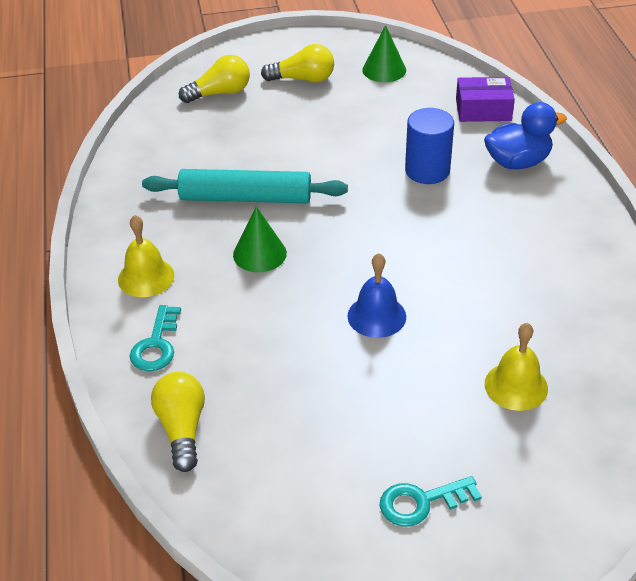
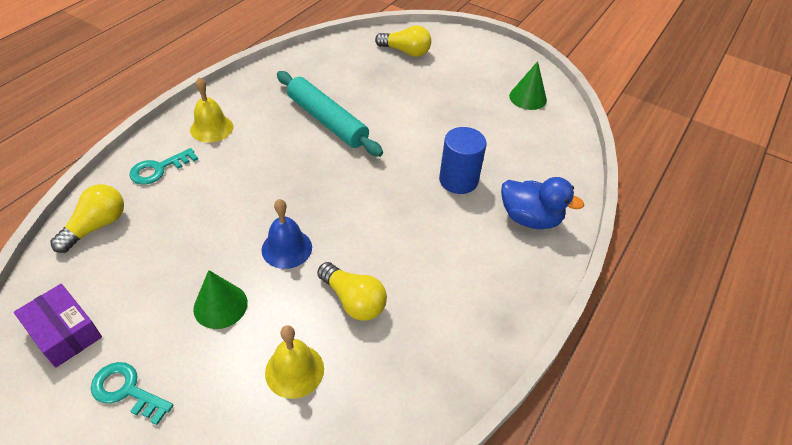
camera: 40 degrees right, 5 degrees up
green cone [233,206,287,272] -> green cone moved to [193,270,248,329]
yellow light bulb [261,44,334,83] -> yellow light bulb moved to [317,262,387,321]
purple box [456,77,515,122] -> purple box moved to [14,284,102,368]

